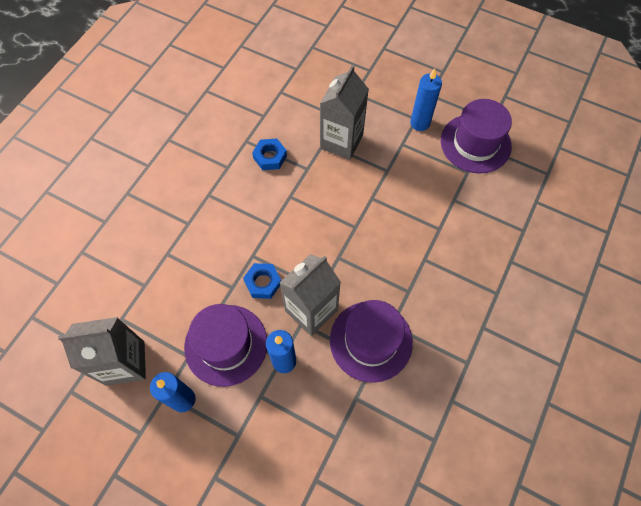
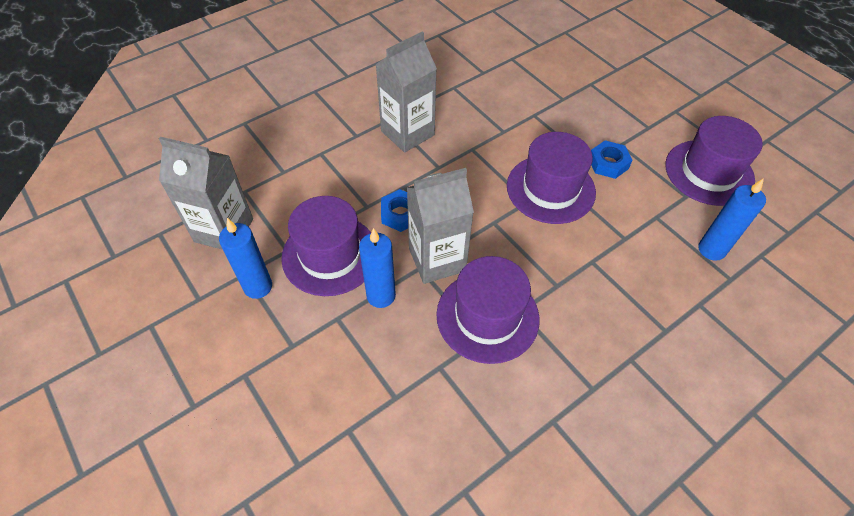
camera: 25 degrees right, 10 degrees down
blue nut [252,138,287,170] -> blue nut moved to [591,140,632,179]
grey carton [320,65,369,160] -> grey carton moved to [375,31,437,152]
blue candle [410,68,442,131] -> blue candle moved to [698,178,766,261]
none -> purple hat [507,132,596,224]

